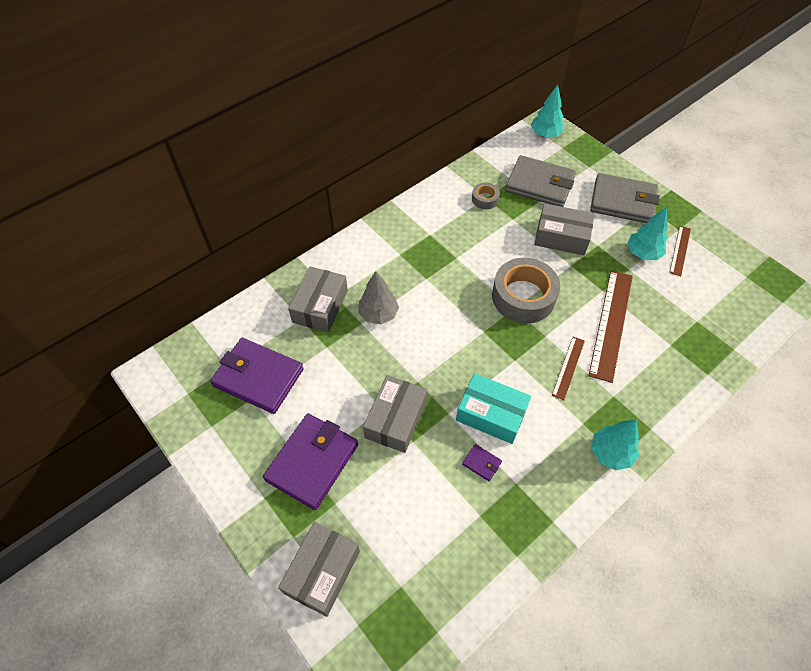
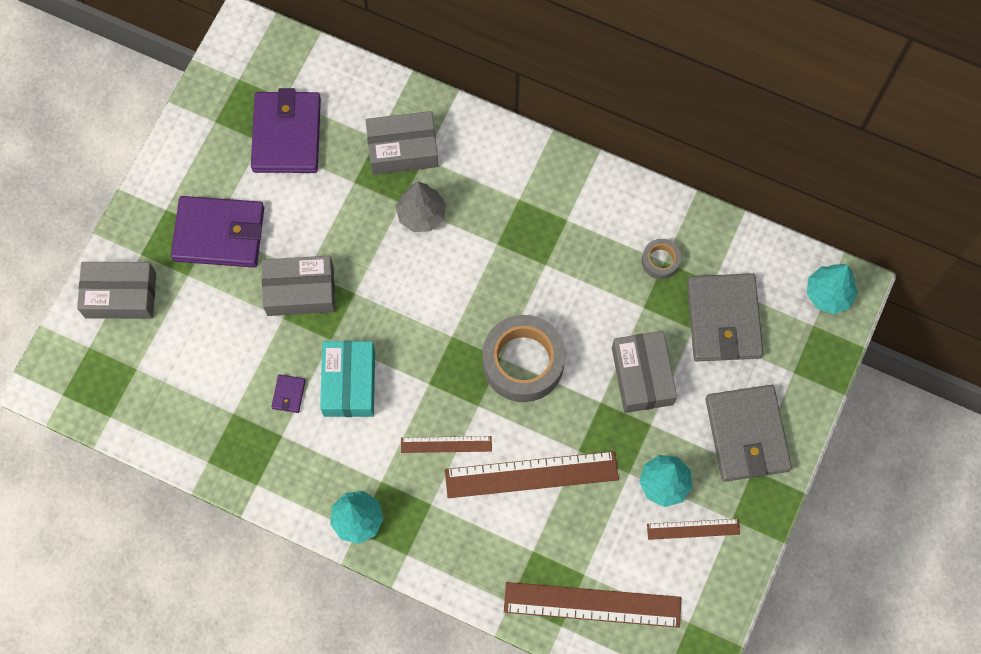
camera: 65 degrees right, 15 degrees up
none -> brown ruler [504,582,681,628]

